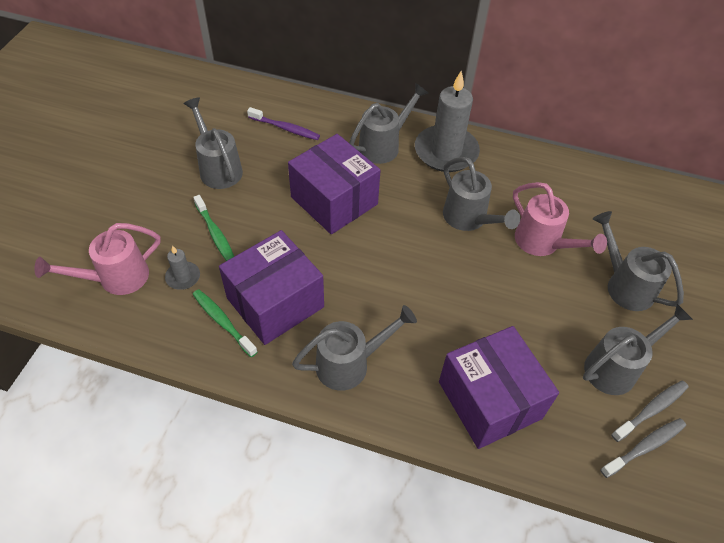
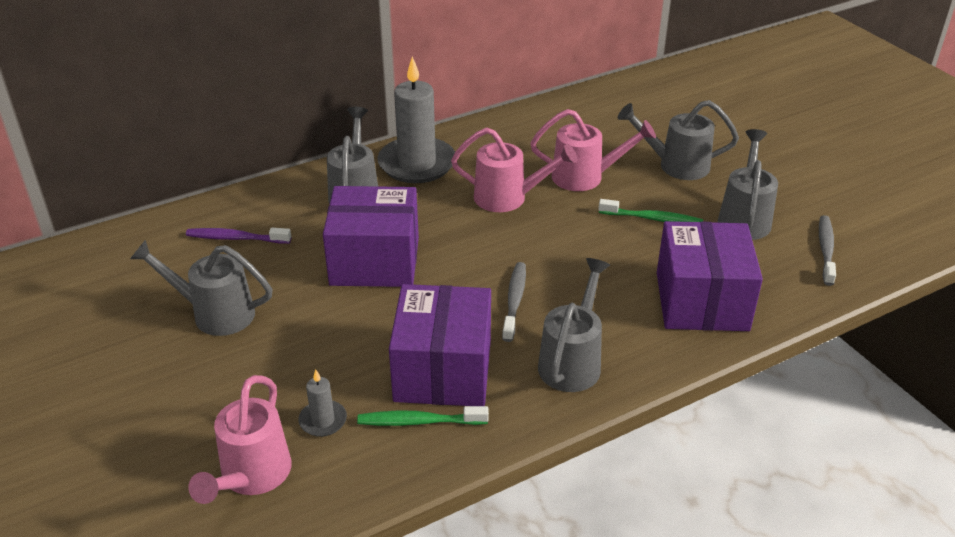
camera: 45 degrees left, 15 degrees down
green toothbrush [193,195,234,261] -> green toothbrush moved to [598,199,703,222]
purple toothbrush [247,107,320,140] -> purple toothbrush turned 150 degrees counterclockwise [186,228,291,244]
purple box [439,326,559,449] -> purple box turned 75 degrees clockwise [657,221,763,331]
grey watering can [443,157,520,231] -> pink watering can [451,127,577,212]
grey toothbrush [611,380,689,442] -> grey toothbrush moved to [502,262,526,342]

